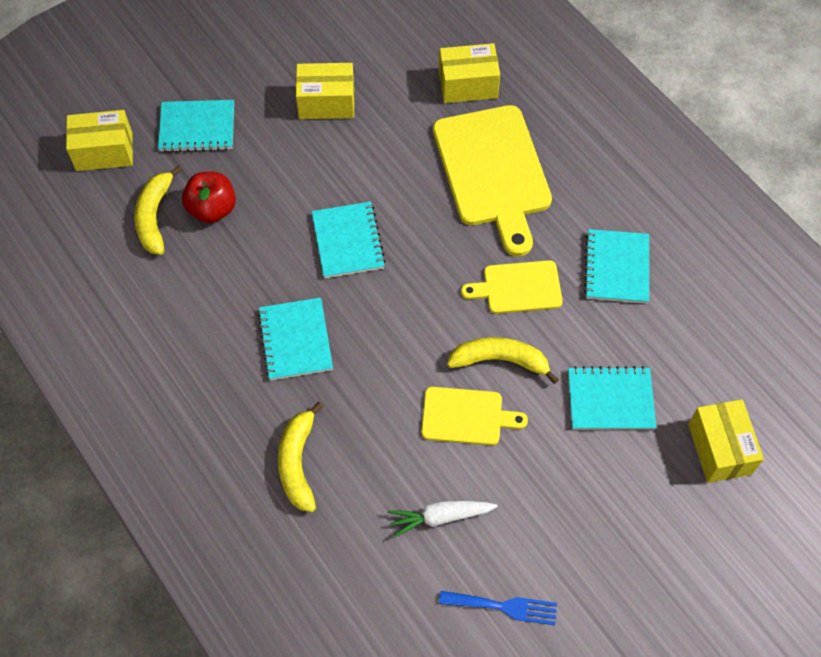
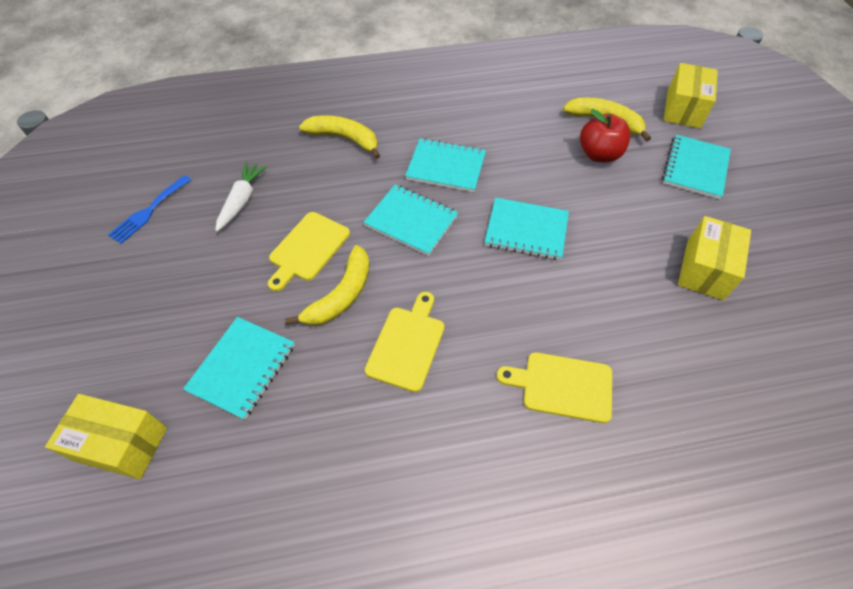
camera: 115 degrees right, 5 degrees down
yellow cutting board [433,105,552,257] -> yellow cutting board [497,352,612,423], size x0.54
yellow box [439,43,500,103] -> none
turquoise notebook [584,229,649,304] -> turquoise notebook moved to [363,185,458,256]

